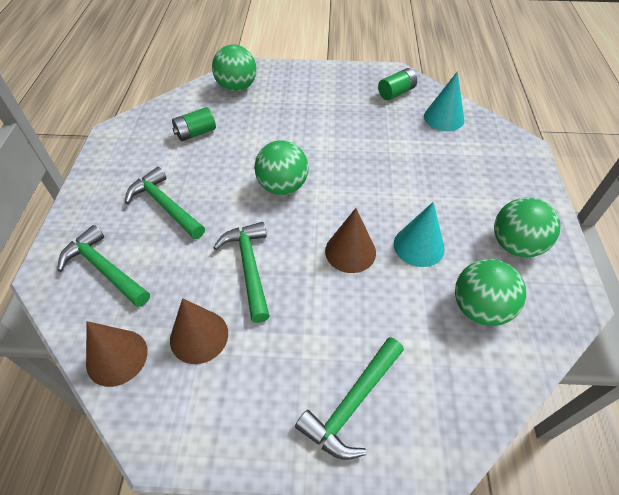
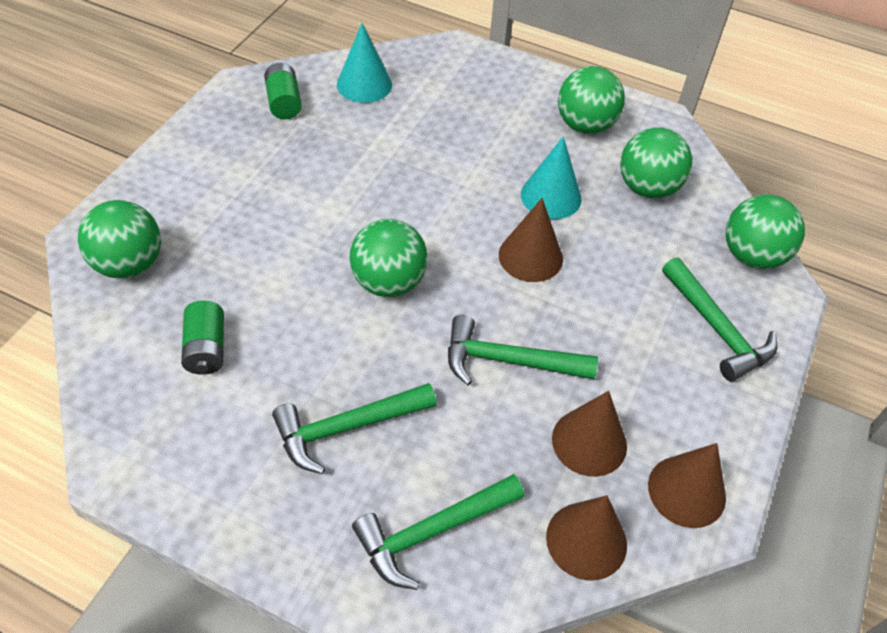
camera: 70 degrees left, 0 degrees up
none -> brown cone [648,443,726,528]
none -> green ball [726,194,805,269]

